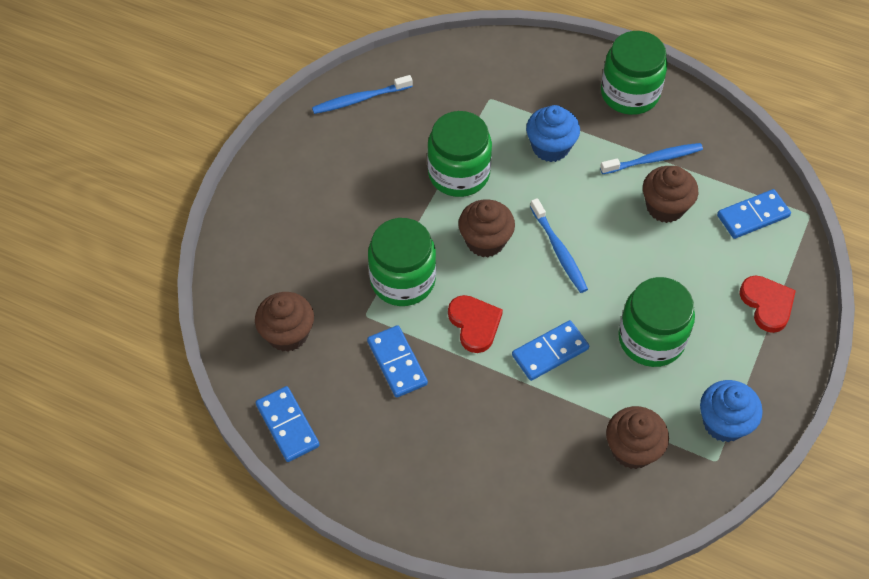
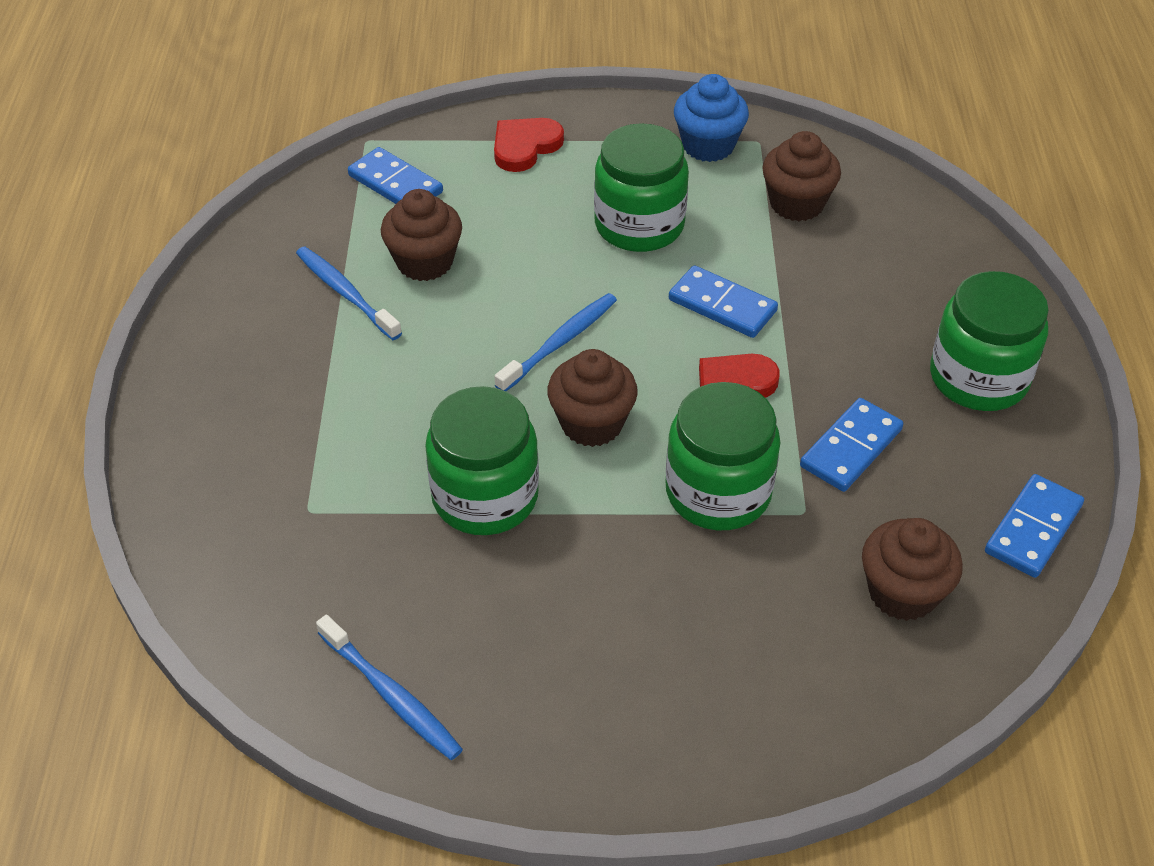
camera: 115 degrees left, 10 degrees down
blue cupcake [526,105,580,162] -> none
green jar [601,31,667,115] -> green jar moved to [930,271,1049,411]

